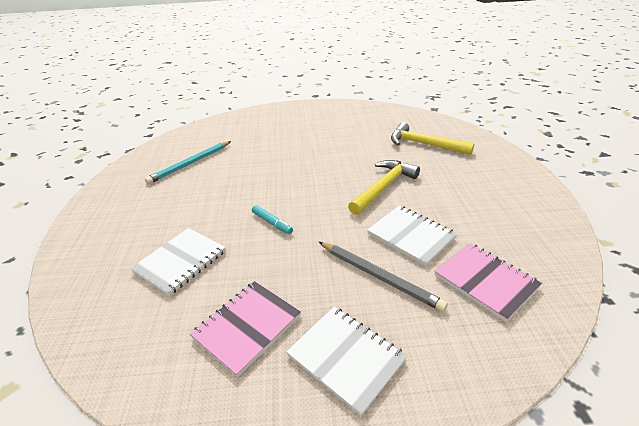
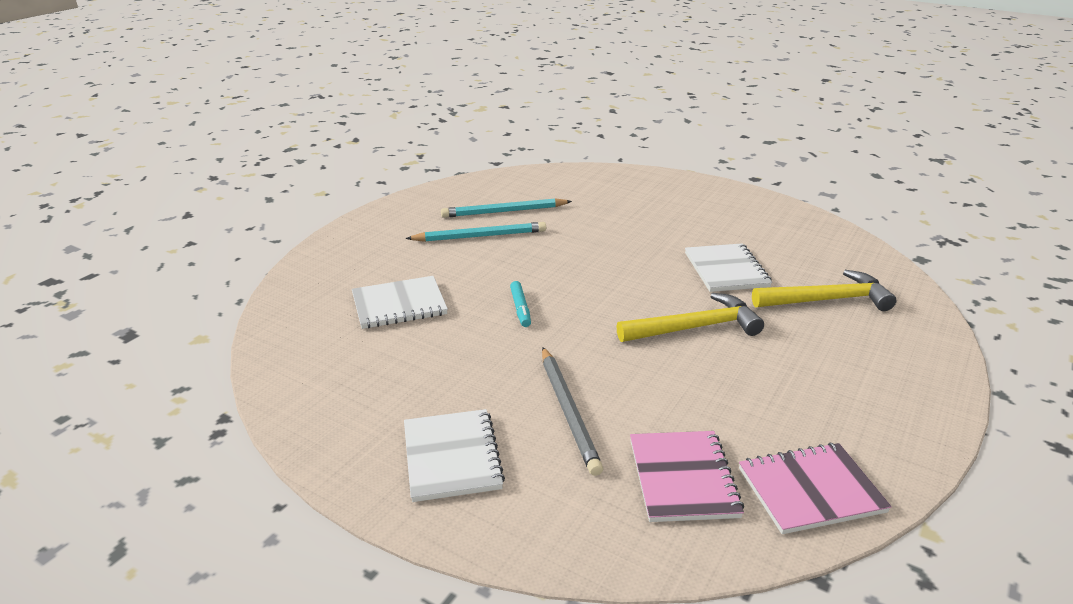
camera: 35 degrees right, 5 degrees down
pink notebook [190,281,301,377] -> pink notebook moved to [739,443,892,534]
white notebook [367,206,457,266] -> white notebook moved to [685,243,772,292]
yellow hammer [391,122,475,155] -> yellow hammer turned 105 degrees clockwise [752,270,897,311]
none -> turquoise pencil [406,222,546,242]

